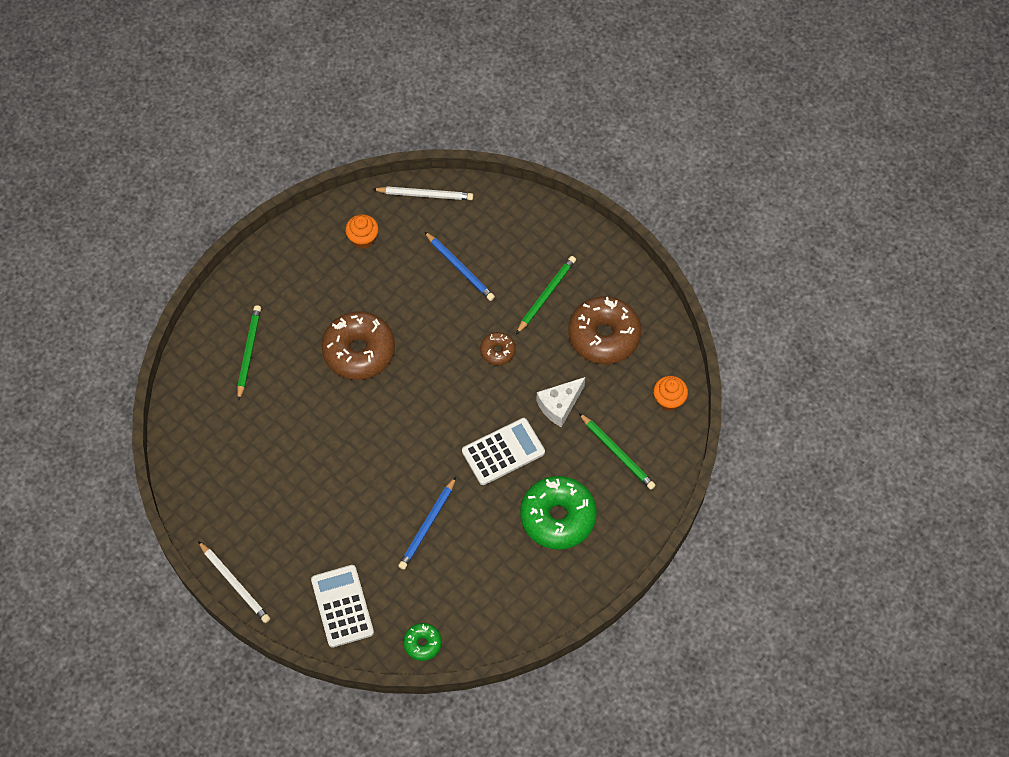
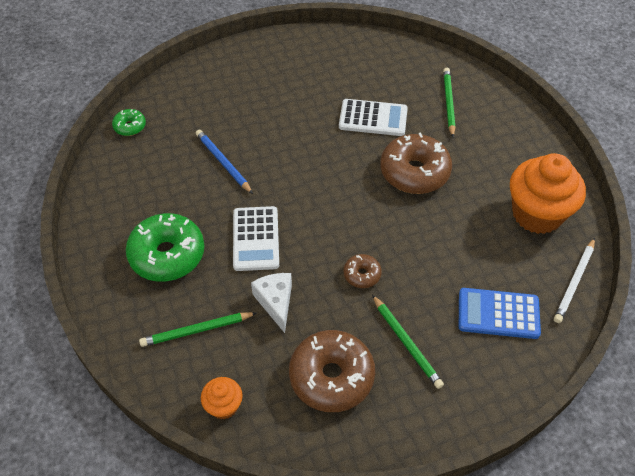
camera: 115 degrees right, 10 degrees down
white pencil [198,541,270,623] -> none
green pencil [237,305,261,401] -> green pencil turned 120 degrees counterclockwise [443,68,455,137]
white calculator [311,565,374,648] -> white calculator moved to [339,99,408,136]
orange cupcake [345,214,379,249] -> orange cupcake [510,153,586,234], size x2.08
blue pencil [424,231,495,301] -> none
none -> blue calculator [459,288,541,339]

